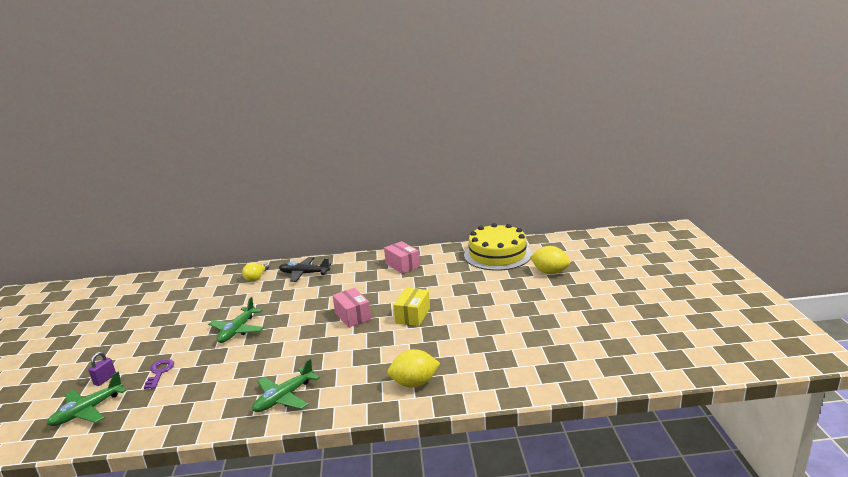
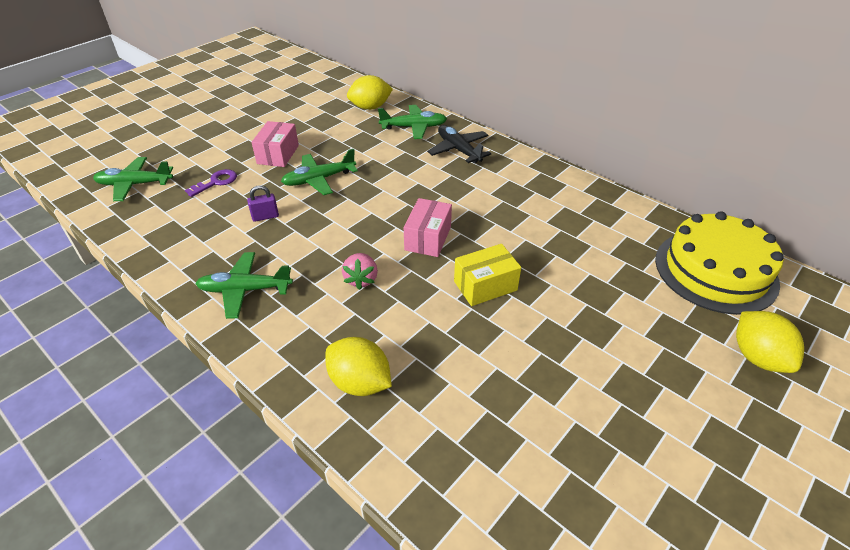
camera: 45 degrees right, 20 degrees up
purple padlock [88,352,116,386] -> purple padlock moved to [247,185,279,222]
yellow light bulb [242,263,269,282] -> green plane [378,105,447,139]
pink box [384,241,420,274] -> pink box moved to [251,121,299,167]
none -> pink strawberry [342,253,378,290]
none -> yellow lemon [347,75,393,110]

